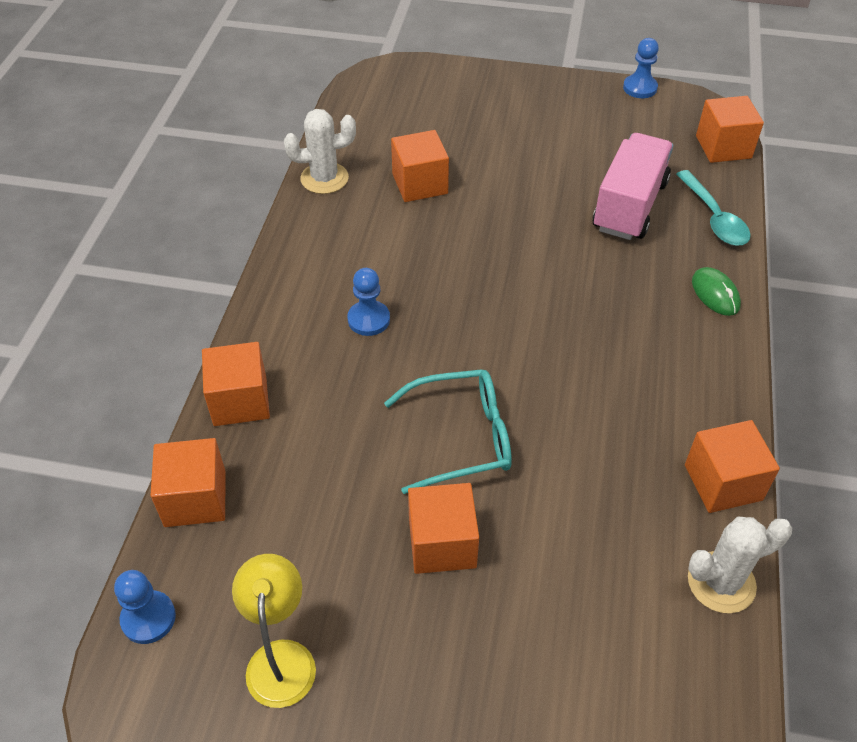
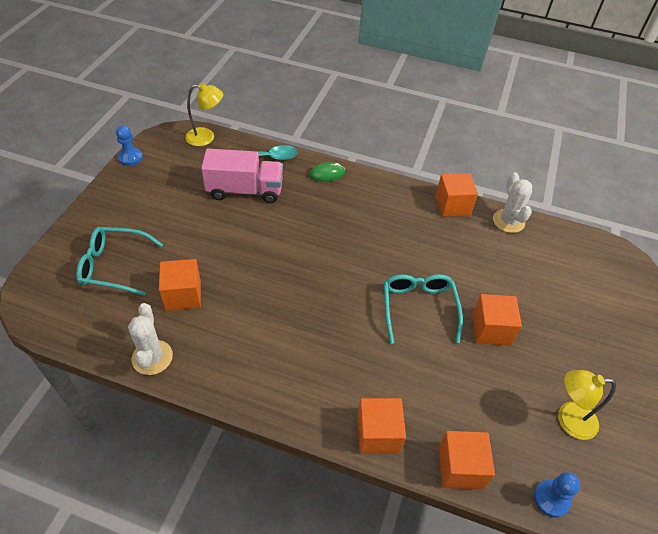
camera: 85 degrees left, 0 degrees up
blue pawn [347,268,390,336] -> none
pink truck [593,133,674,240] -> pink truck turned 150 degrees clockwise [201,149,283,203]
orange cube [696,96,764,163] -> yellow lamp [185,83,223,146]
none -> turquoise glasses [76,227,163,296]

